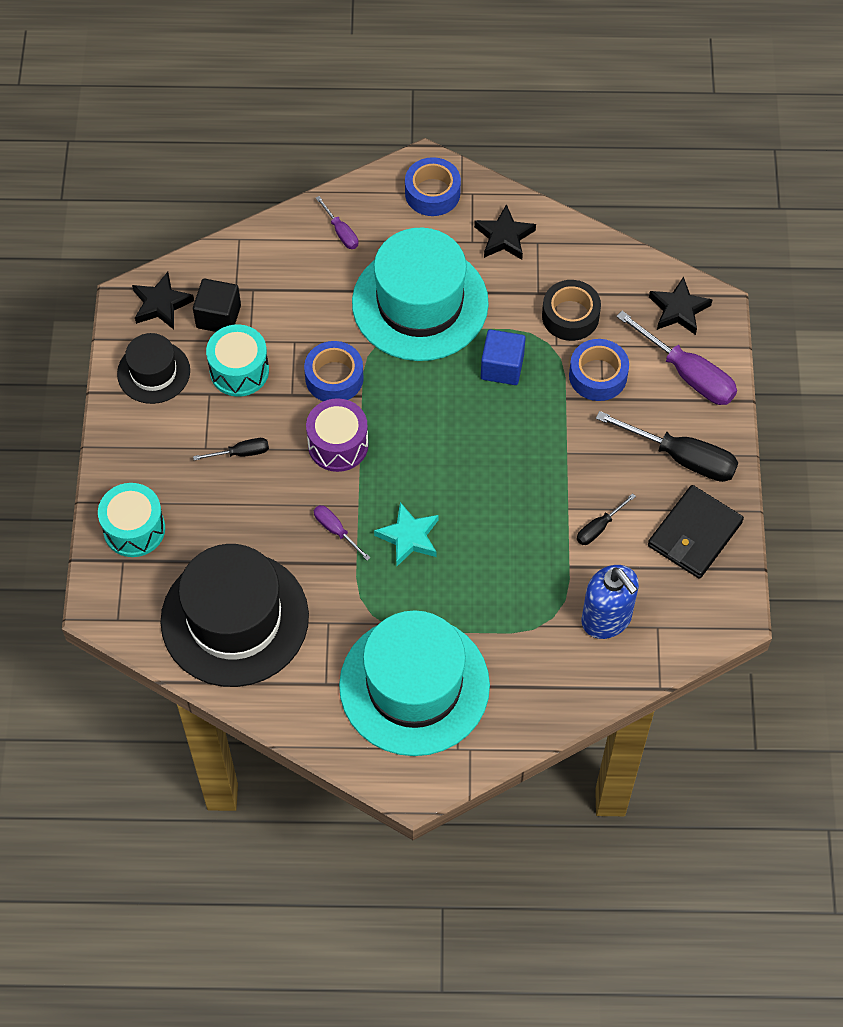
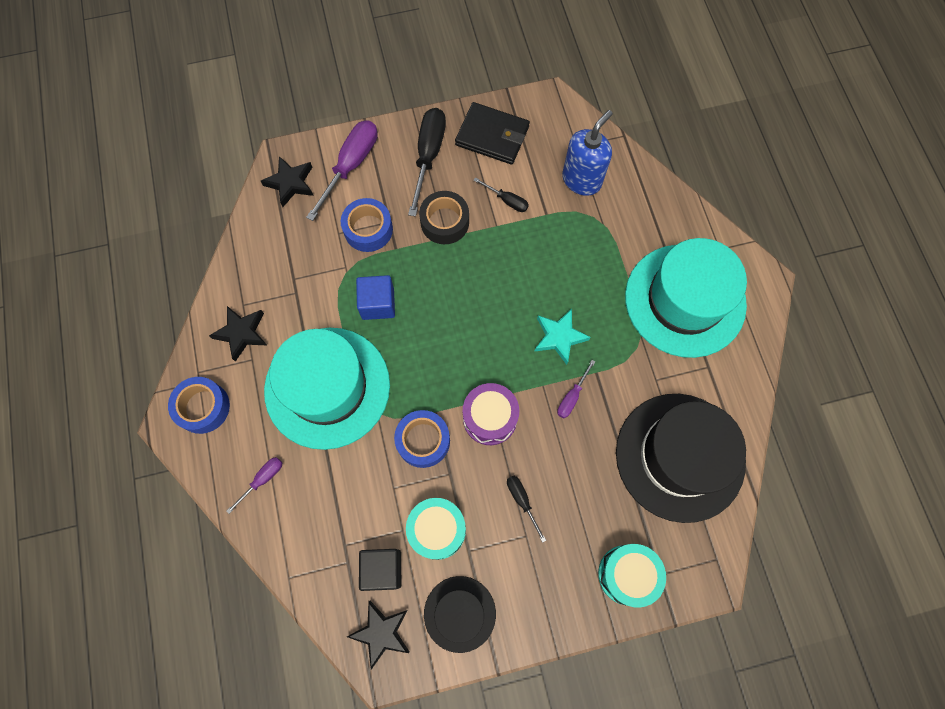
camera: 105 degrees left, 10 degrees up
black tape [542,280,601,341] -> black tape moved to [419,191,469,244]

